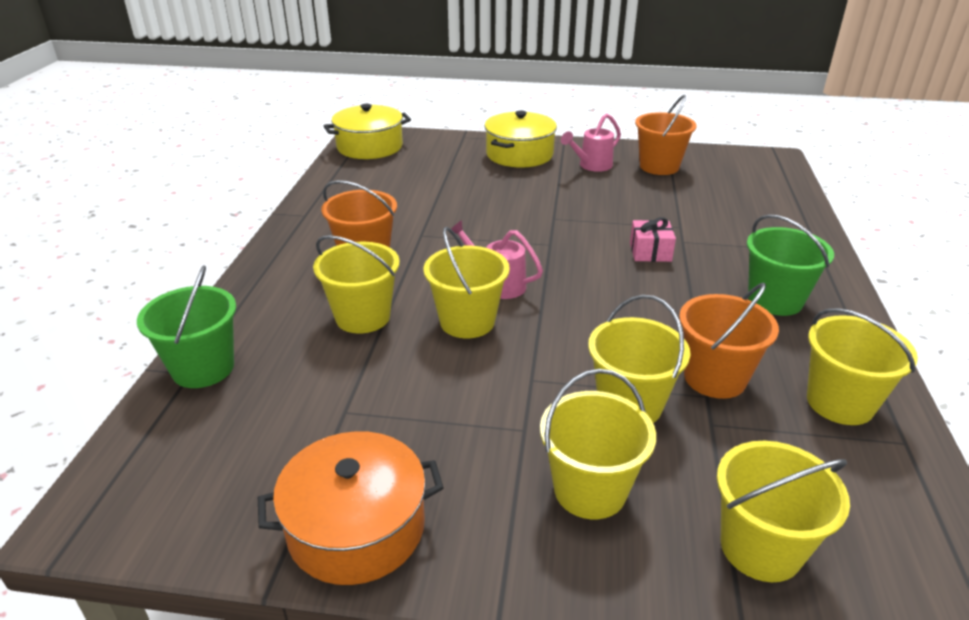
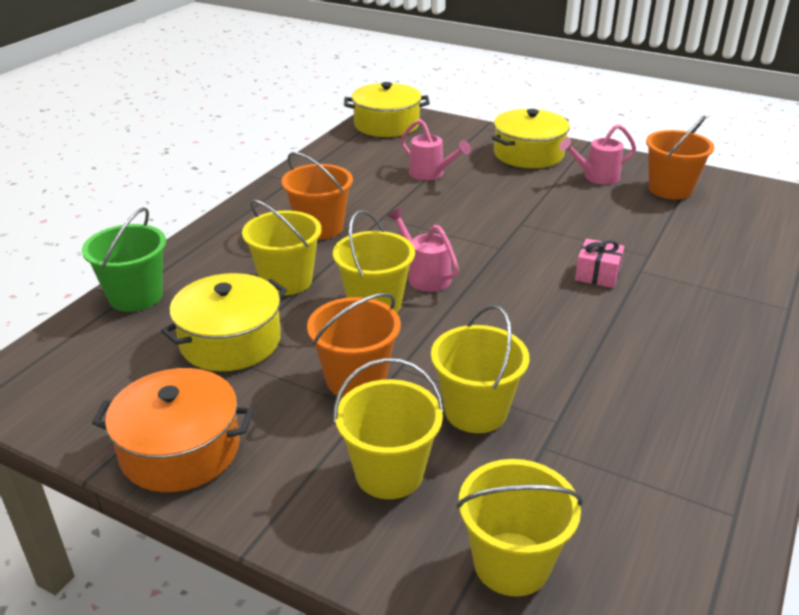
camera: 20 degrees right, 0 degrees up
orange bucket [679,283,779,399] -> orange bucket moved to [307,293,401,398]
green bucket [747,214,834,316] -> none
yellow bucket [807,308,918,425] -> none
none -> yellow pot [161,273,287,371]
none -> pink watering can [401,119,471,180]

